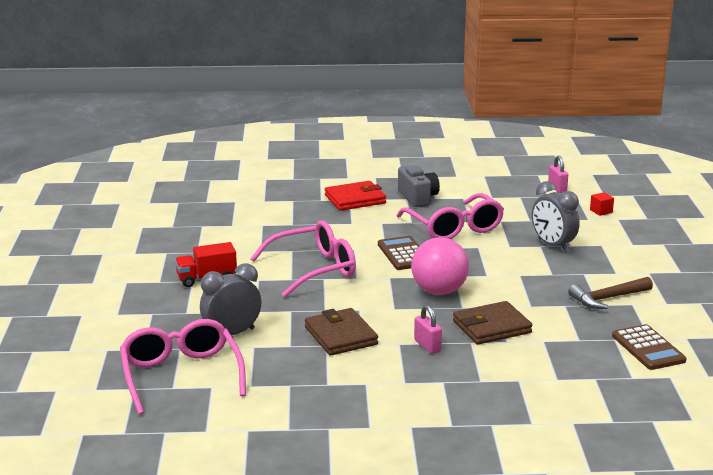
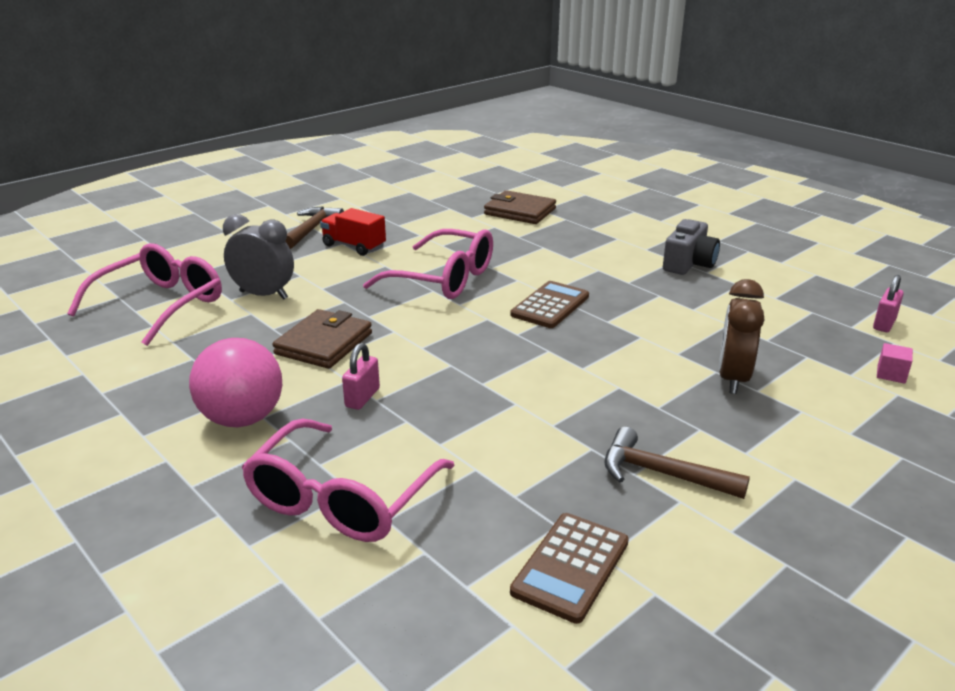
camera: 50 degrees right, 5 degrees up
red wallet [325,181,386,211] -> none
pink glasses [397,193,504,239] -> pink glasses moved to [242,419,455,542]
pink ball [411,237,469,295] -> pink ball moved to [189,338,282,427]
brown wallet [453,301,532,345] -> brown wallet moved to [484,190,556,224]
grey clock [532,181,580,252] -> brown clock [719,279,764,394]
red cube [590,192,614,216] -> pink cube [877,343,913,384]
none -> brown hammer [285,206,344,249]

